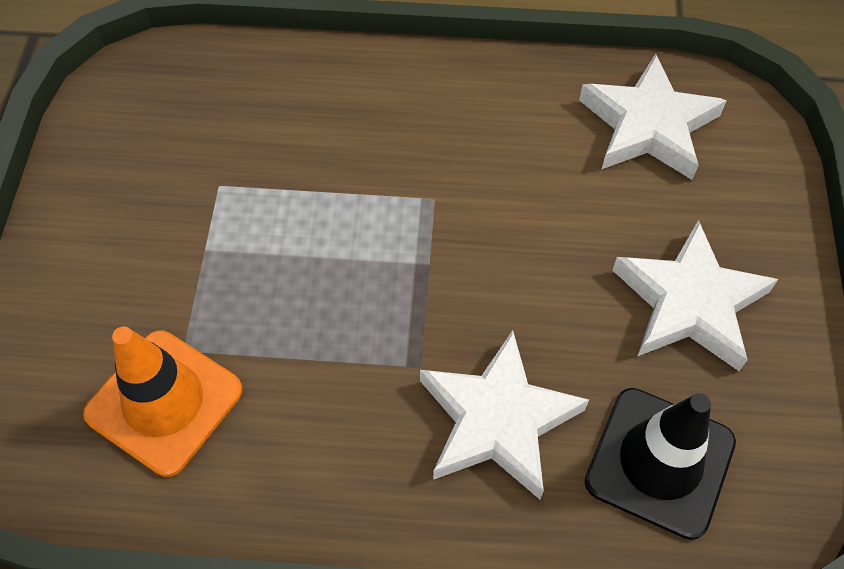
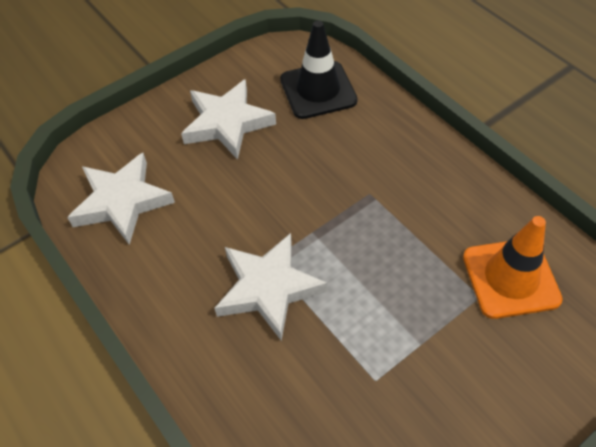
camera: 130 degrees left, 5 degrees down
white star [420,330,589,499] -> white star moved to [214,233,327,341]

